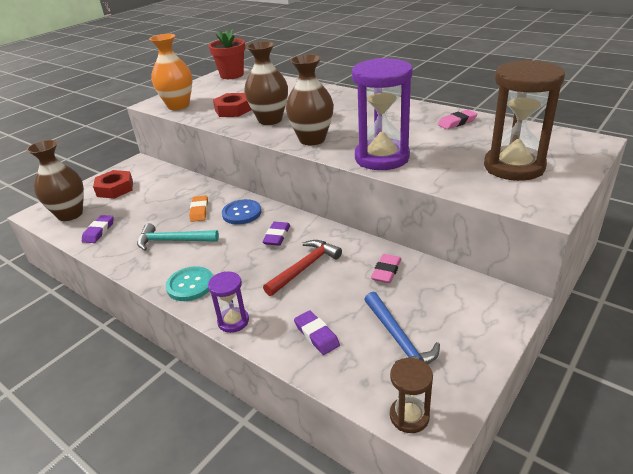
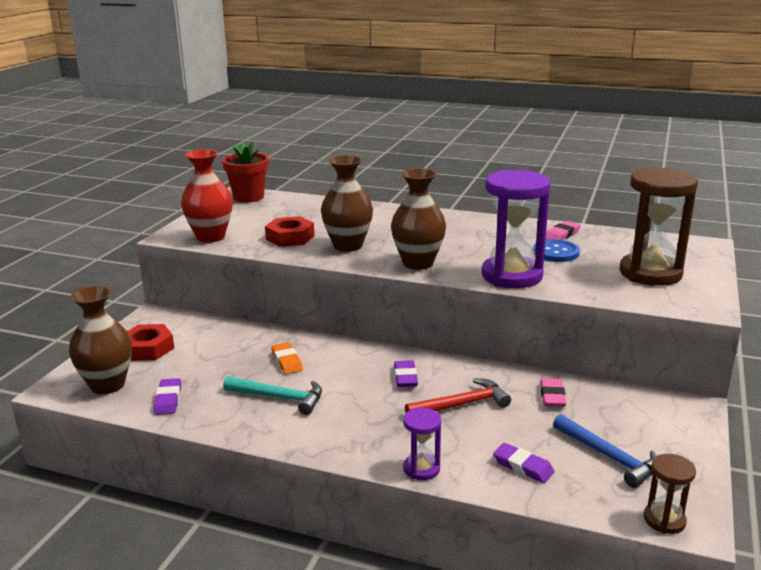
camera: 20 degrees left, 10 degrees down
turquoise hammer [137,223,219,251] -> turquoise hammer turned 150 degrees counterclockwise [223,376,322,415]
orange vase [149,34,192,110] -> red vase [181,149,233,243]
turquoise button [166,266,213,301] -> none
blue button [222,199,262,225] -> blue button moved to [533,239,580,262]
red hammer [263,240,342,296] -> red hammer turned 45 degrees clockwise [405,378,511,413]

